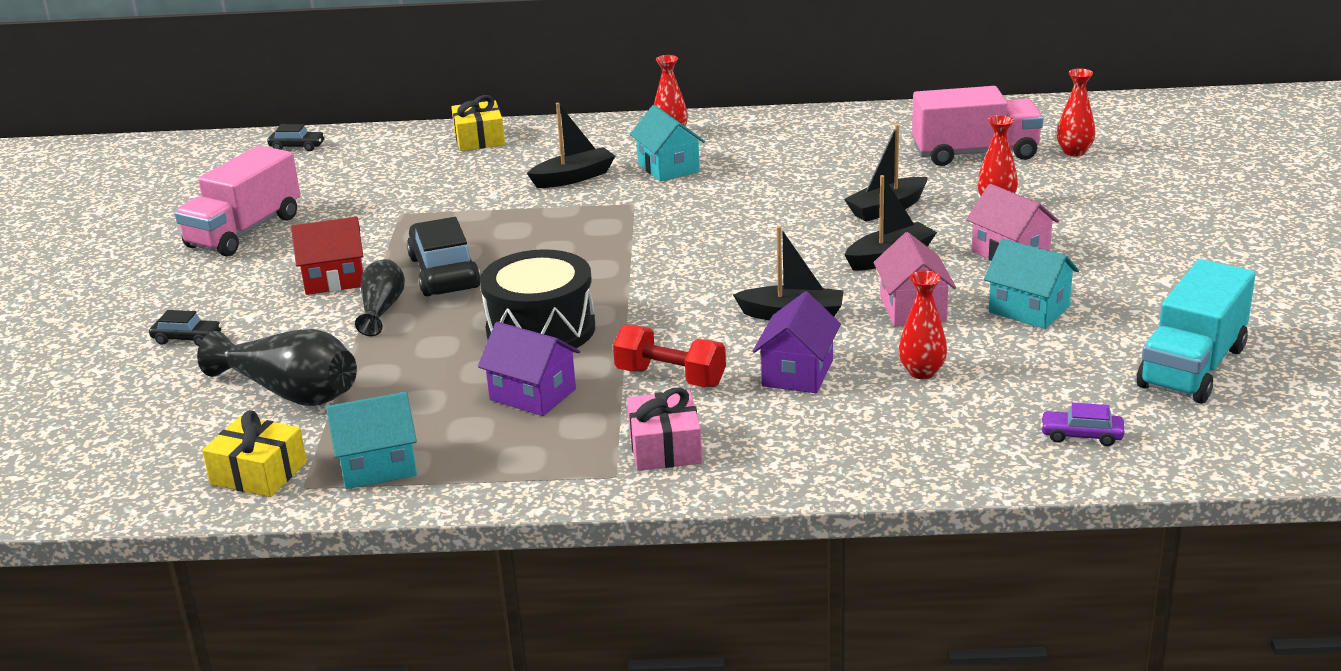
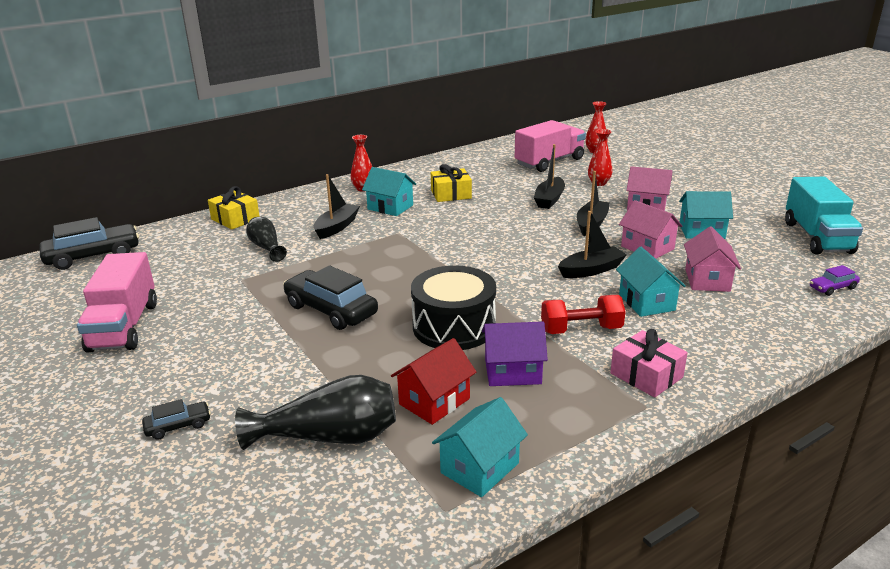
camera: 35 degrees left, 0 degrees up
yellow gift [202,410,307,497] -> yellow gift moved to [431,164,472,202]
black car [267,124,325,151] -> black car [39,217,139,270], size x2.03
red house [291,217,363,295] -> red house moved to [391,338,476,425]
black vase [355,259,405,336] -> black vase moved to [246,217,287,262]
purple house [753,291,841,393] -> turquoise house [616,247,686,317]
red vase [899,271,947,379] -> pink house [684,226,741,292]

